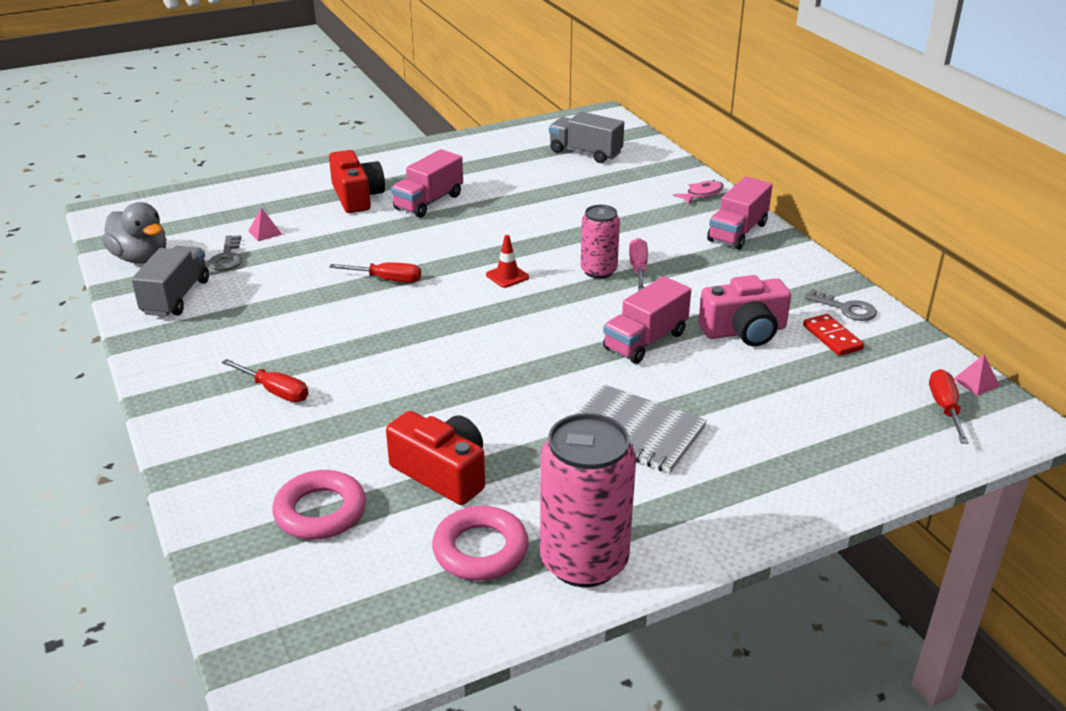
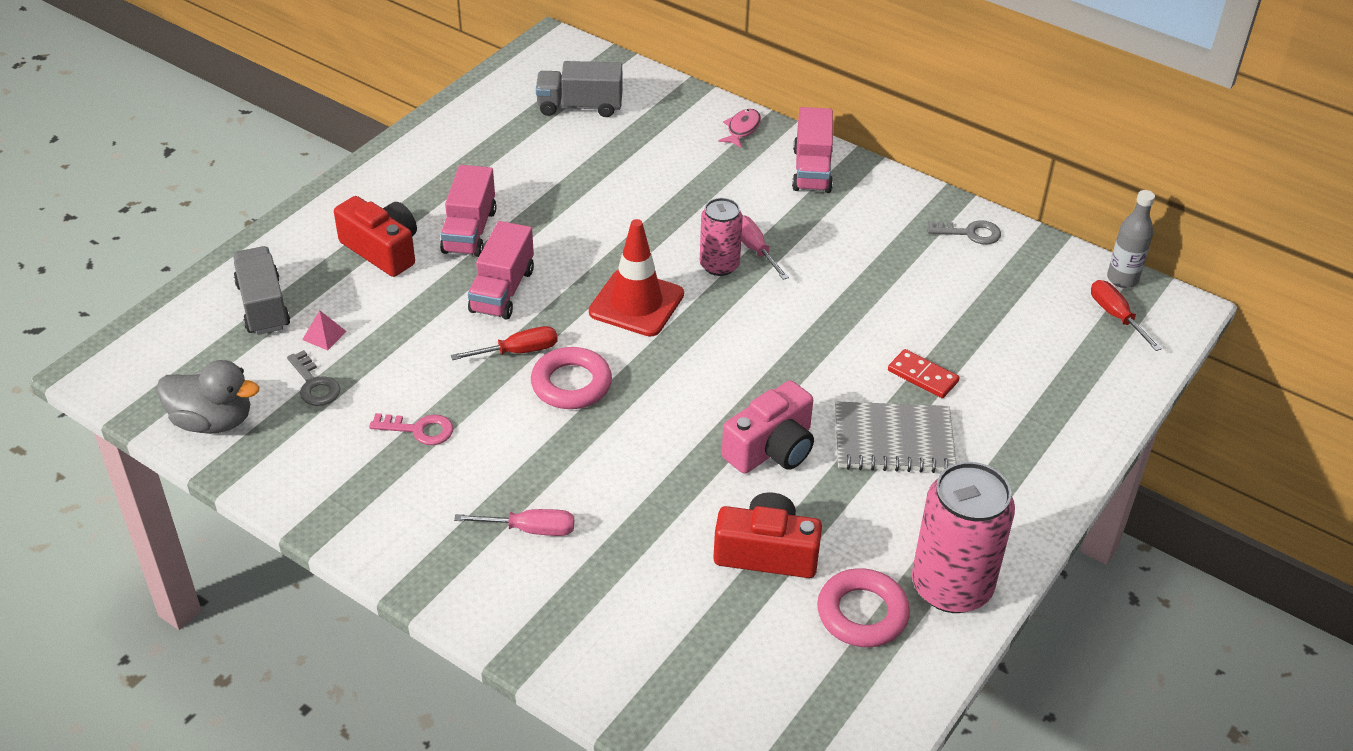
camera: 30 degrees left, 10 degrees up
grey truck [131,246,209,317] -> grey truck moved to [233,246,290,335]
red screwdriver [221,359,308,402] -> pink screwdriver [454,509,574,536]
pink ring [272,470,366,540] -> pink ring moved to [531,347,612,409]
red traffic cone [486,235,529,288] -> red traffic cone [589,219,684,336], size x2.04
pink truck [603,276,691,364] -> pink truck moved to [468,221,534,320]
pink camera [699,275,791,346] -> pink camera moved to [722,380,814,474]
red domino [803,314,864,356] -> red domino moved to [888,349,960,398]
pink pyramid [954,354,1000,396] -> grey bottle [1107,190,1155,288]
none -> pink key [369,413,453,445]

